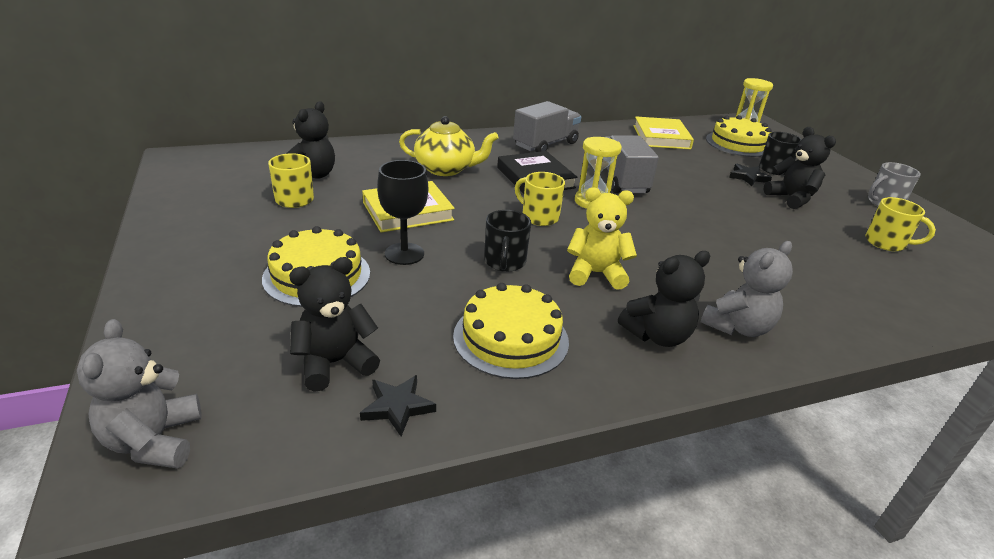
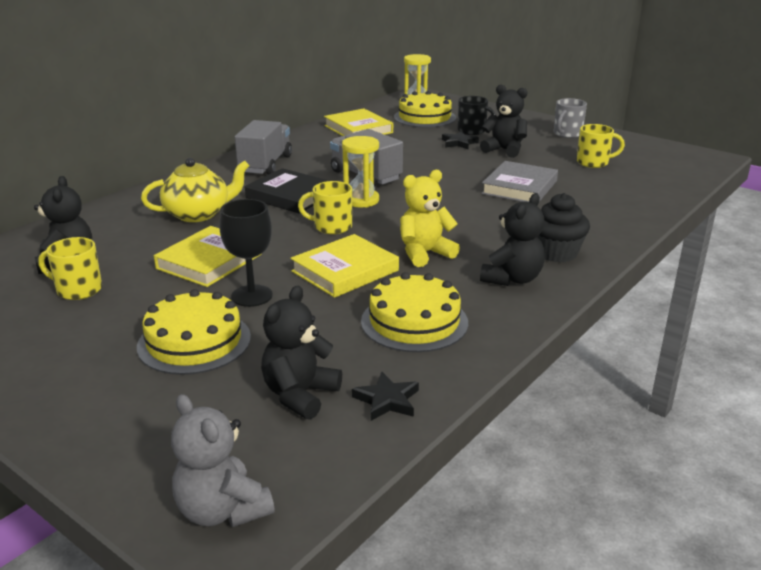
camera: 30 degrees left, 5 degrees down
black mug [484,210,531,272] -> yellow book [290,234,399,298]
grey teddy bear [701,241,793,337] -> black cupcake [538,193,590,263]
none -> grey book [481,161,558,202]

